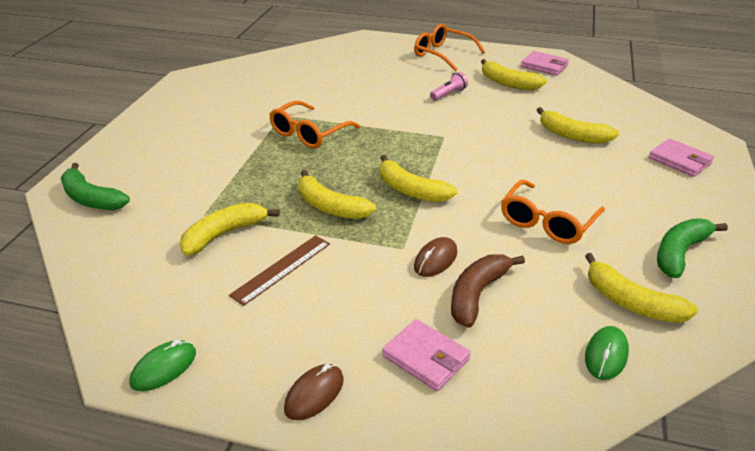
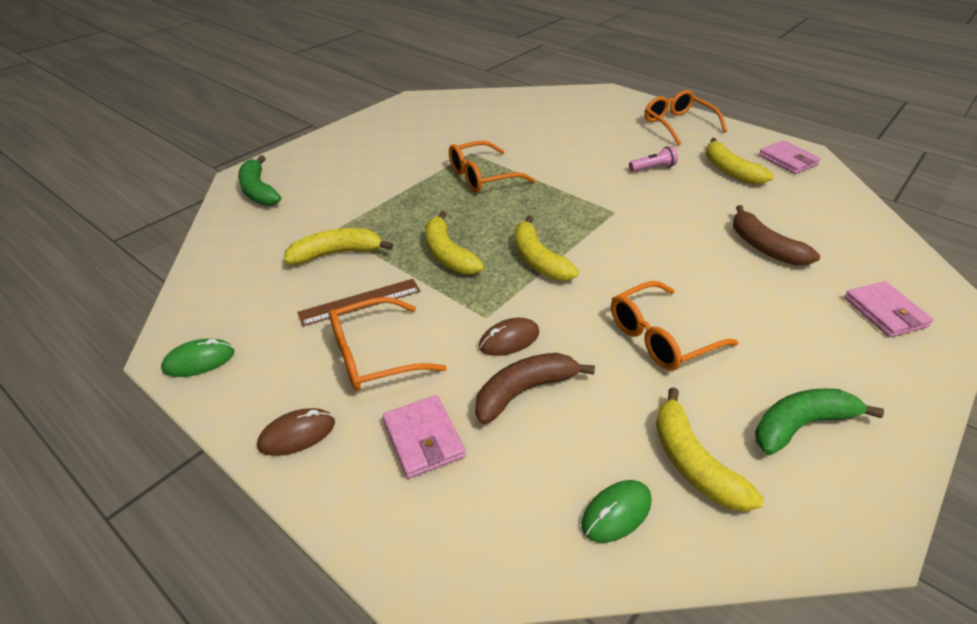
camera: 25 degrees right, 5 degrees up
yellow banana [537,107,619,144] -> brown banana [733,205,820,266]
none -> orange glasses [329,297,447,391]

